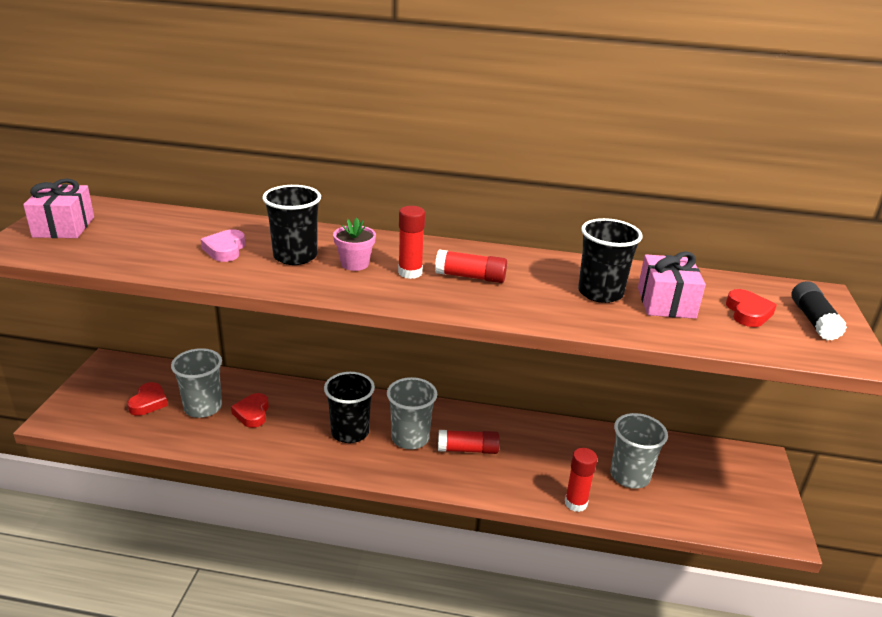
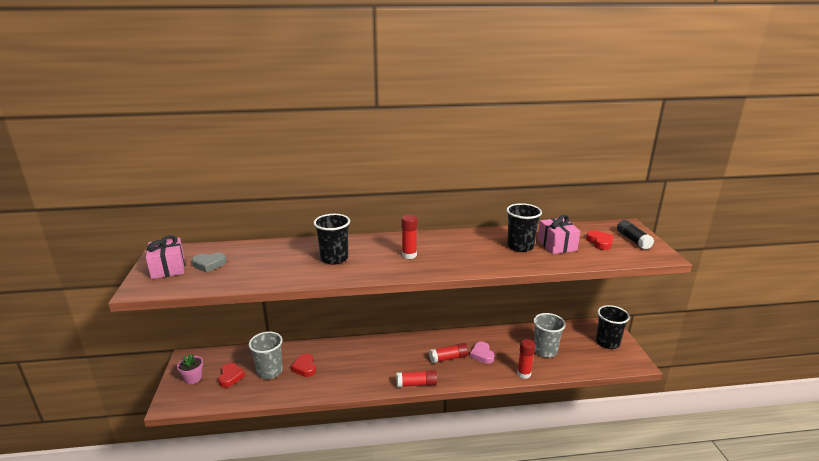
camera: 15 degrees left, 5 degrees down
pink heart [201,229,245,262] -> pink heart moved to [470,341,495,364]
black cup [324,372,375,443] -> black cup moved to [596,305,630,349]
pink flower pot [333,218,376,271] -> pink flower pot moved to [177,354,203,384]
grey cup [387,377,437,449] -> none
red glue stick [435,250,507,283] -> red glue stick moved to [396,370,437,387]
none -> grey heart [192,253,227,273]

